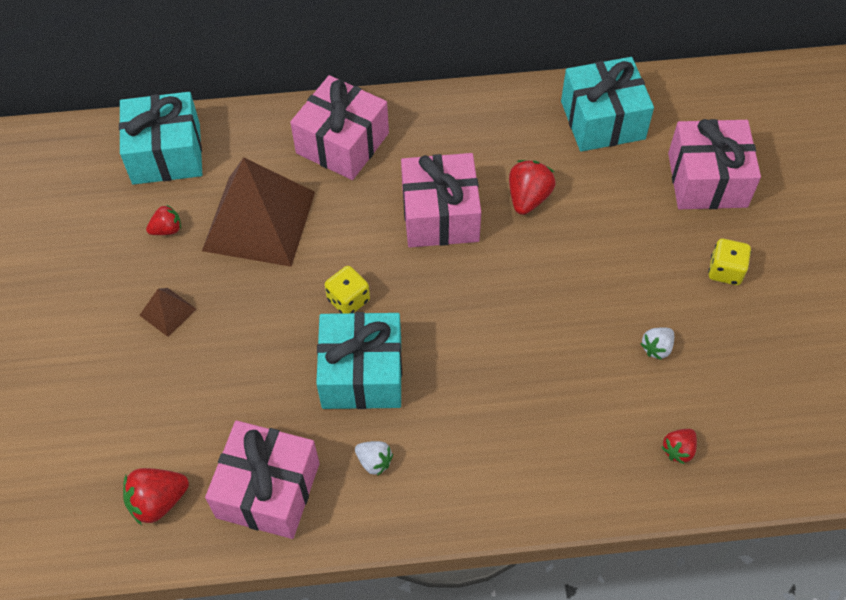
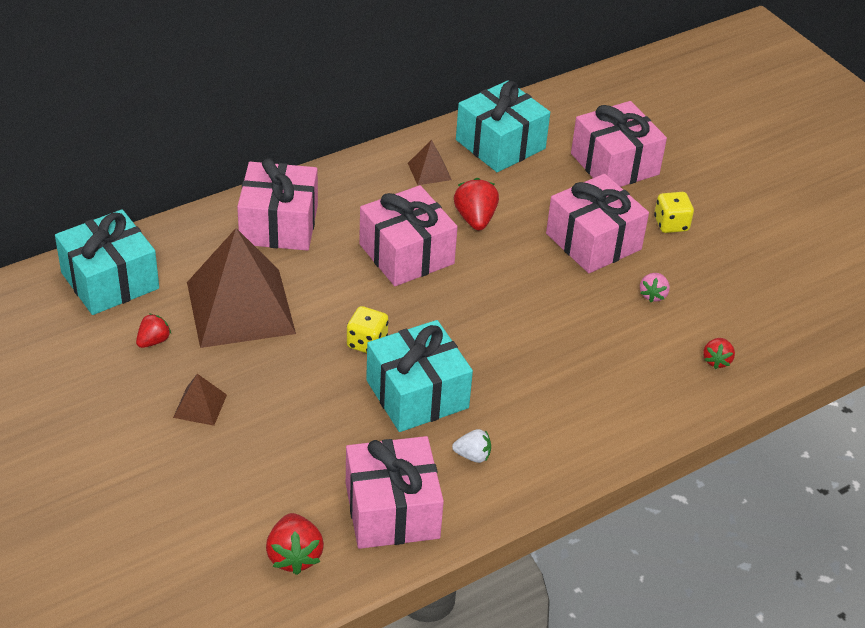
camera: 30 degrees left, 15 degrees down
red strawberry [123,468,189,525] -> red strawberry turned 45 degrees counterclockwise [266,513,324,575]
white strawberry [640,328,674,360] -> pink strawberry [640,273,670,302]
none -> brown pyramid [408,140,452,185]
none -> pink gift [546,174,649,273]

